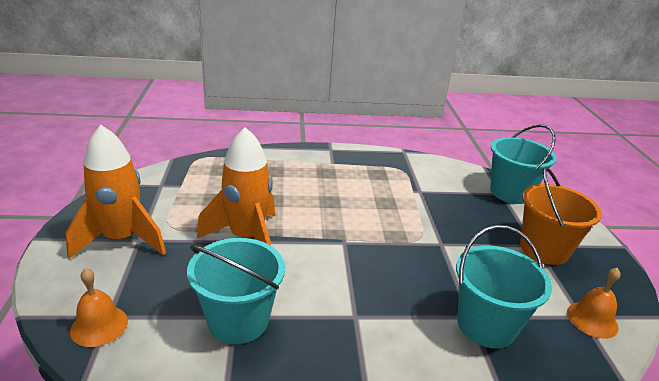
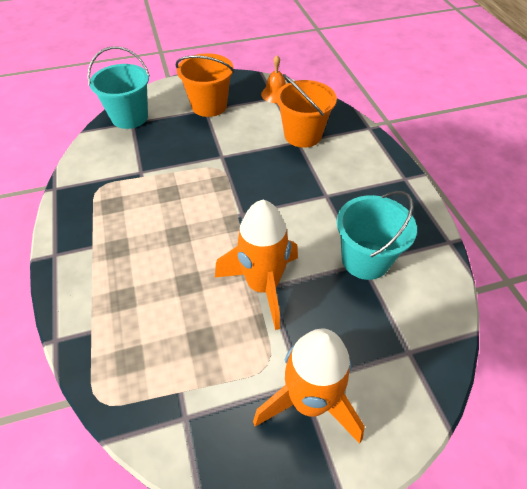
camera: 100 degrees left, 20 degrees up
orange bell [70,268,128,347] -> none
turquoise bucket [456,225,552,348] -> orange bucket [276,74,337,148]

